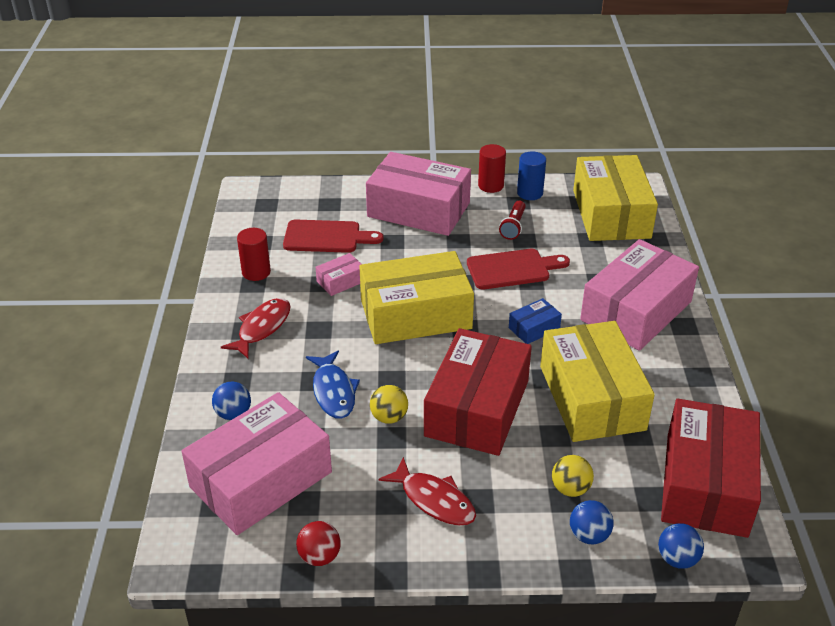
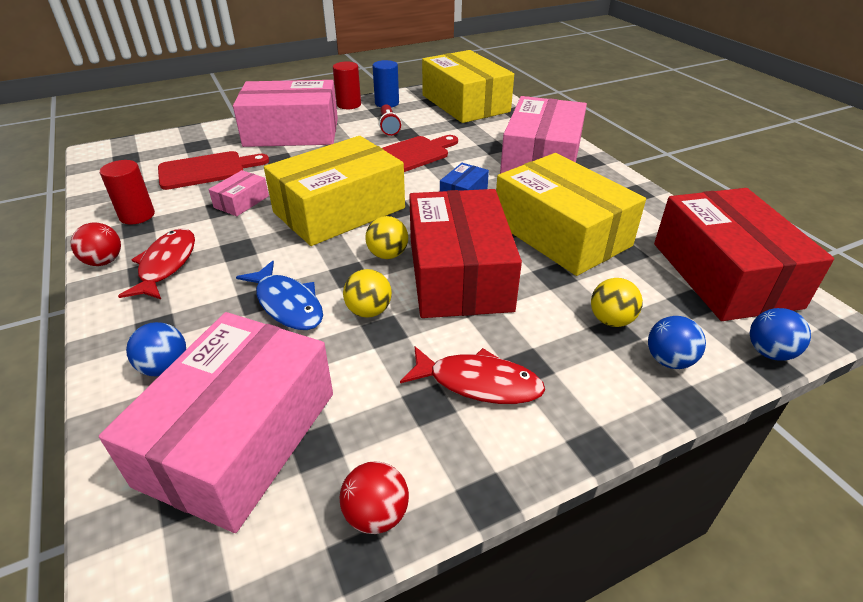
camera: 25 degrees left, 0 degrees up
none -> red ball [71,223,121,266]
none -> yellow ball [365,216,408,259]

